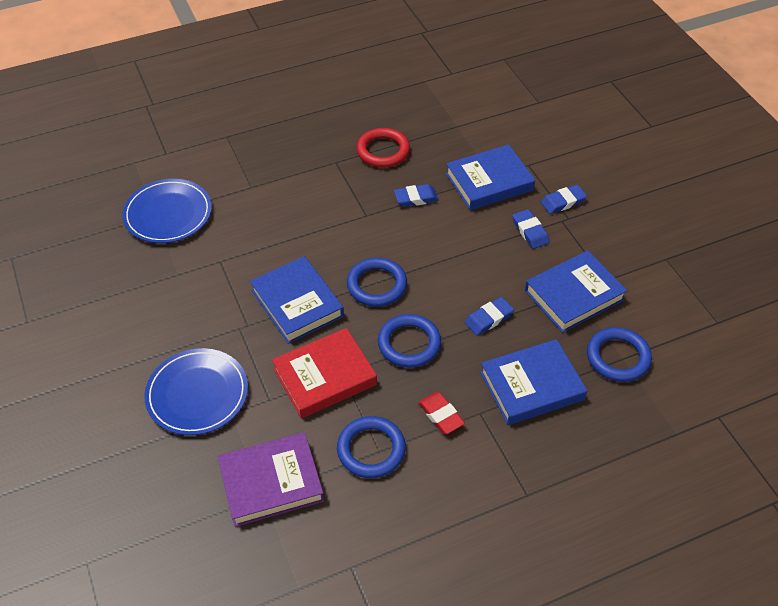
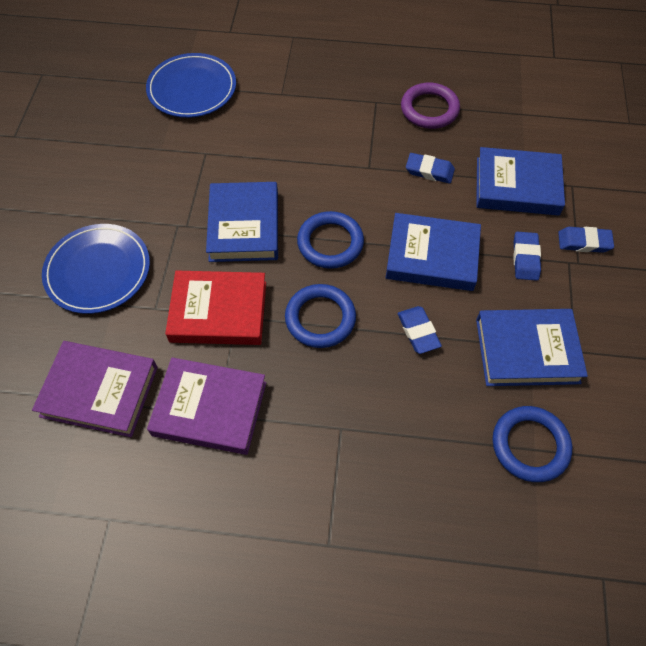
camera: 30 degrees right, 10 degrees up
blue ring [337,416,406,478] -> purple book [147,357,266,455]
red ring [356,128,410,168] -> purple ring [401,83,460,129]
red eraser [418,392,465,434] -> none
blue eraser [465,297,514,336] -> blue eraser turned 75 degrees clockwise [397,306,442,354]
blue book [480,339,587,425] -> blue book moved to [386,213,481,291]

